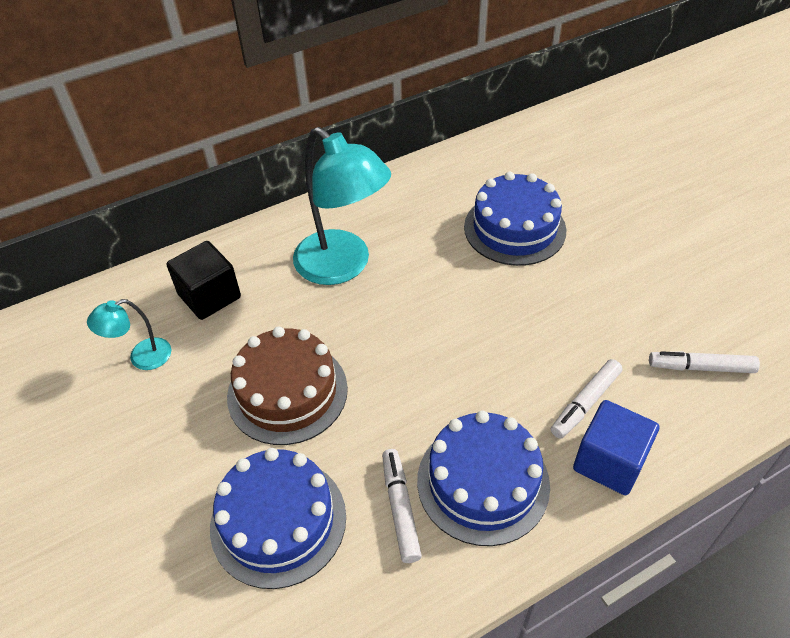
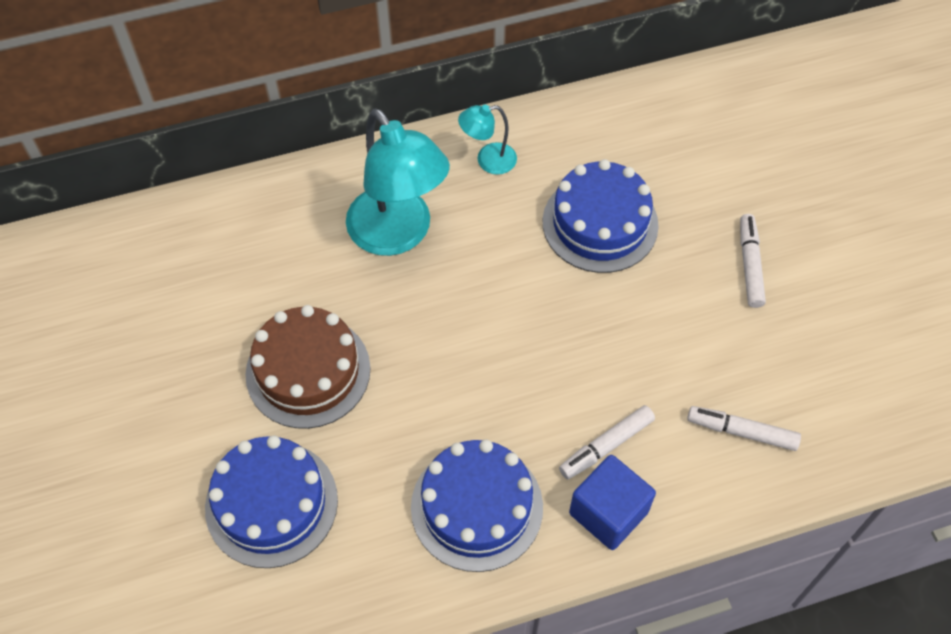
camera: 10 degrees right, 10 degrees up
turquoise lamp [87,299,172,370] -> turquoise lamp moved to [458,105,517,175]
black cube [166,241,241,320] -> none
white marker [382,449,422,563] -> white marker moved to [740,214,766,308]

